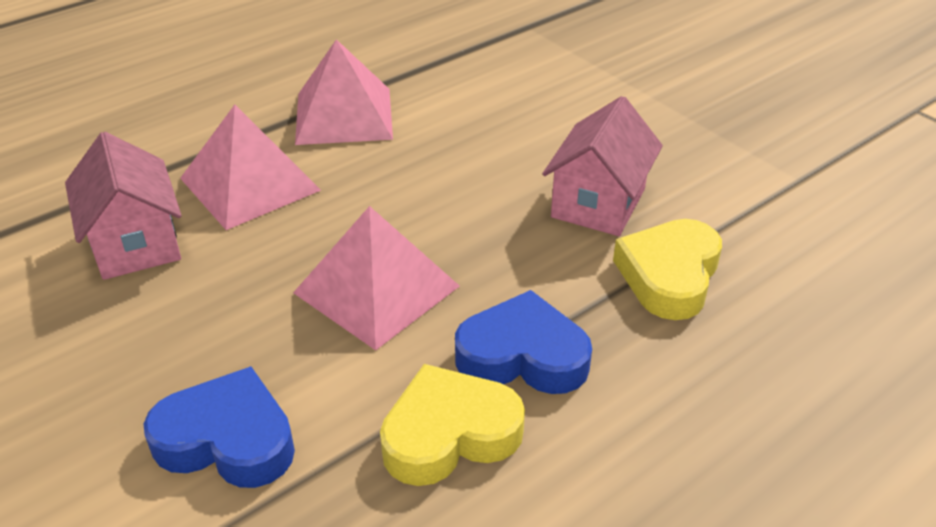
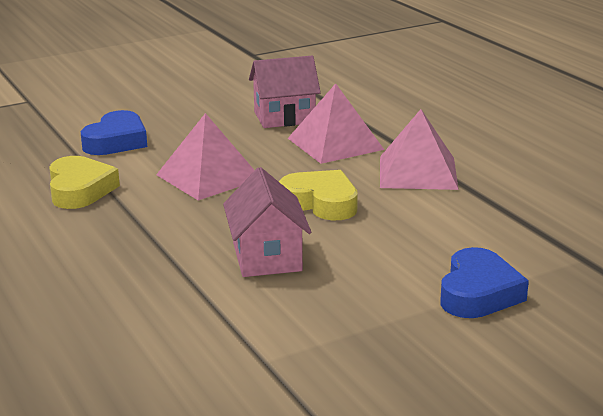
camera: 100 degrees right, 15 degrees down
blue heart [455,290,592,394] -> blue heart moved to [440,247,529,318]
pink house [542,96,663,236] -> pink house turned 45 degrees clockwise [223,167,311,277]
yellow heart [613,219,722,320] -> yellow heart moved to [279,170,358,220]

